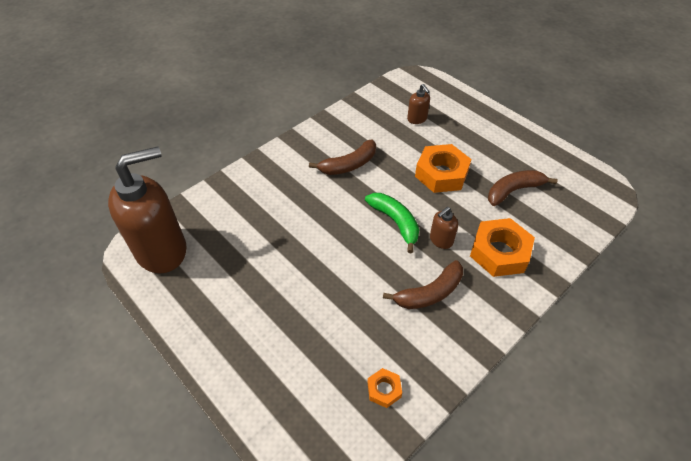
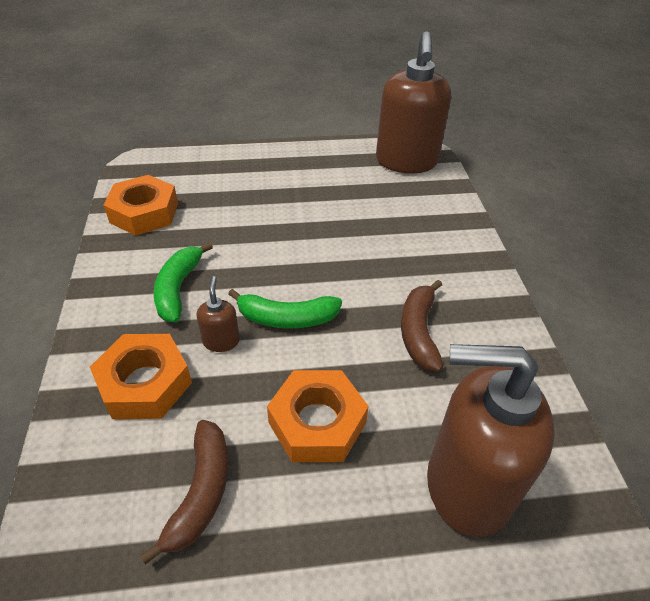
camera: 125 degrees right, 5 degrees down
orange nut [367,368,402,408] -> orange nut [104,175,178,236], size x2.03
brown banana [383,260,463,309] -> green banana [153,242,213,322]
brown soap dispenser [407,84,430,124] -> brown soap dispenser [427,344,555,537], size x2.39

